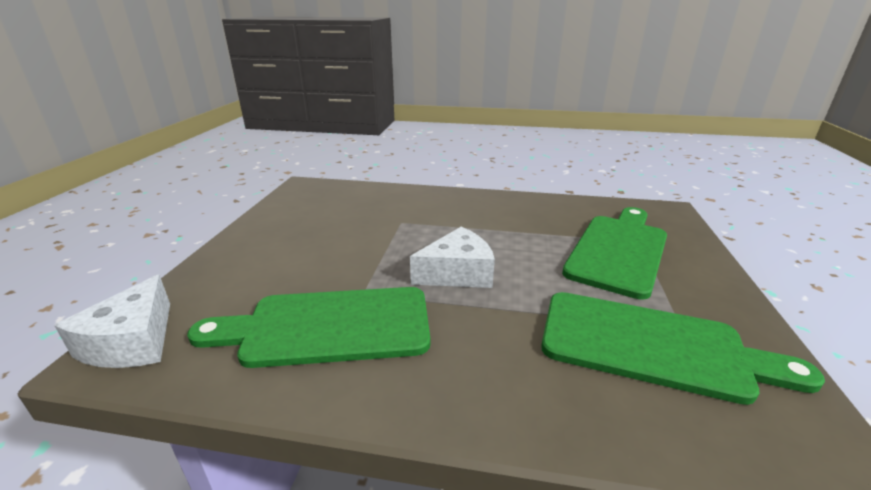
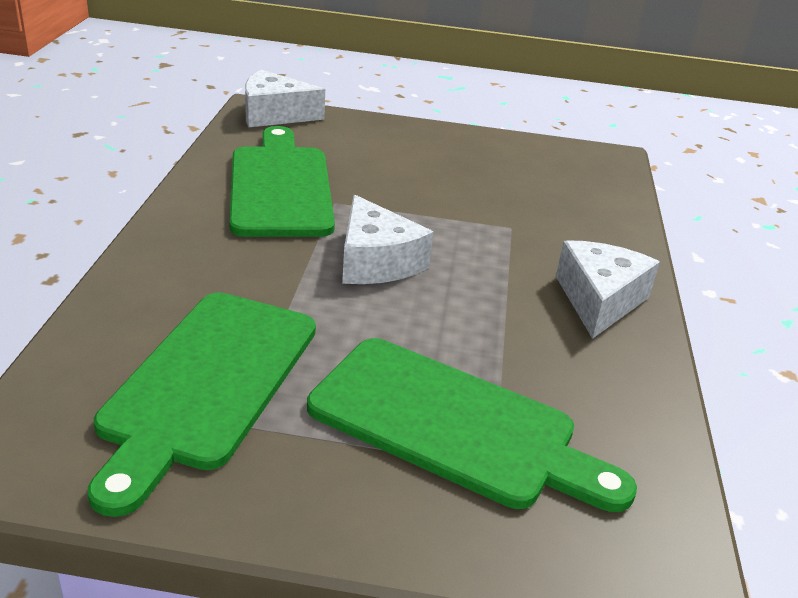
camera: 85 degrees right, 5 degrees up
none -> white cheese [556,240,660,339]

